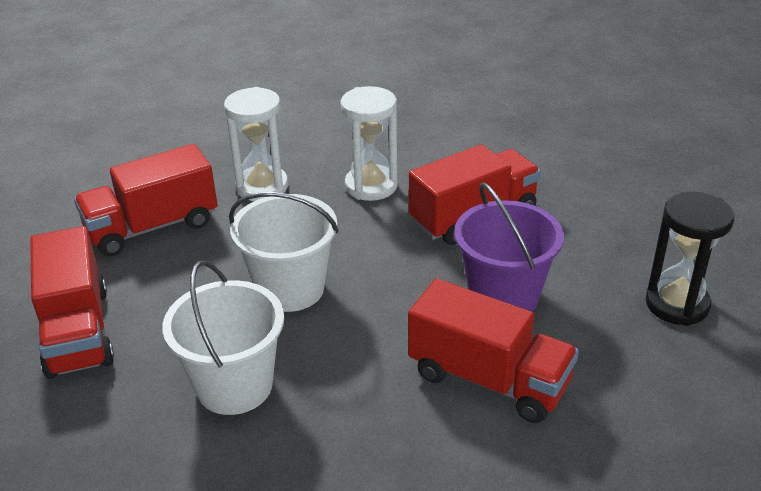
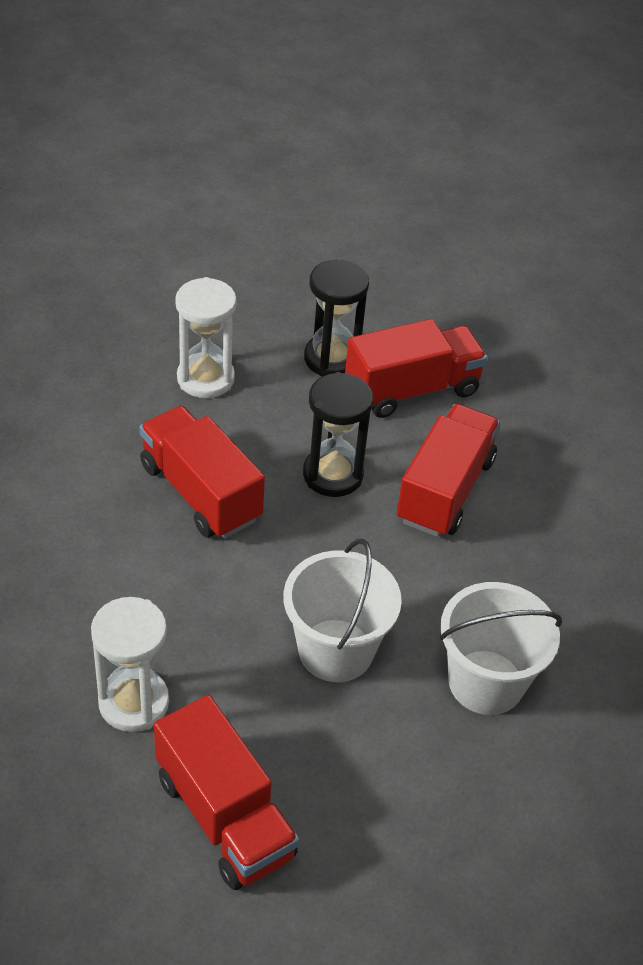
camera: 100 degrees left, 10 degrees up
red truck [30,226,114,379] -> red truck moved to [345,319,487,418]
white hourglass [340,86,398,201] -> white hourglass moved to [175,277,237,398]
purple bucket [454,182,564,312] -> black hourglass [303,372,373,497]

